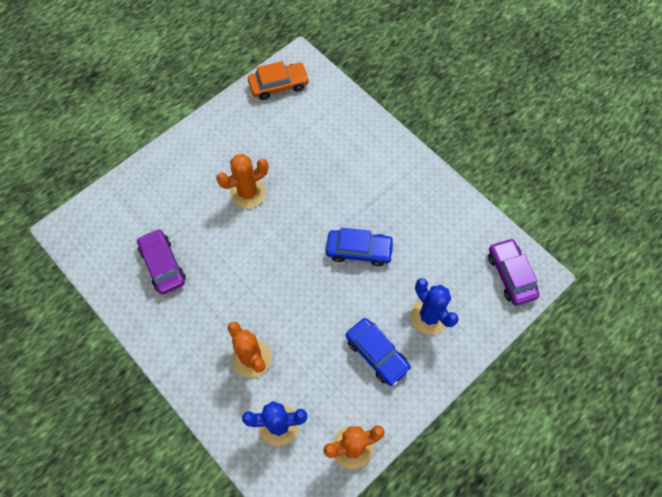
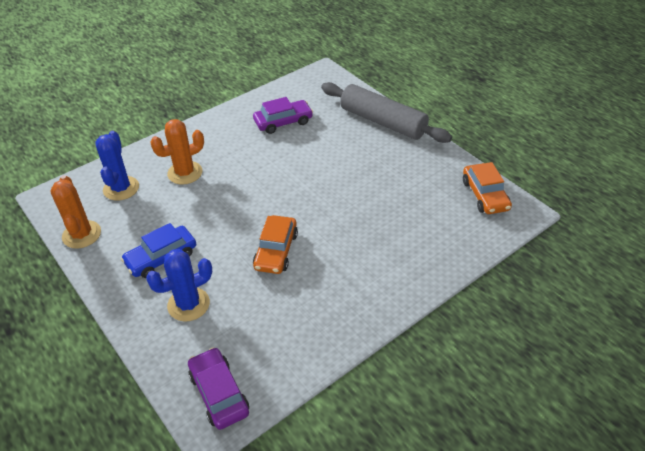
camera: 95 degrees right, 20 degrees down
orange cactus [216,154,268,208] -> none
blue car [326,228,394,266] -> orange car [253,215,298,274]
purple car [488,238,540,305] -> purple car turned 105 degrees counterclockwise [188,347,249,430]
none -> grey rolling pin [321,82,452,143]

